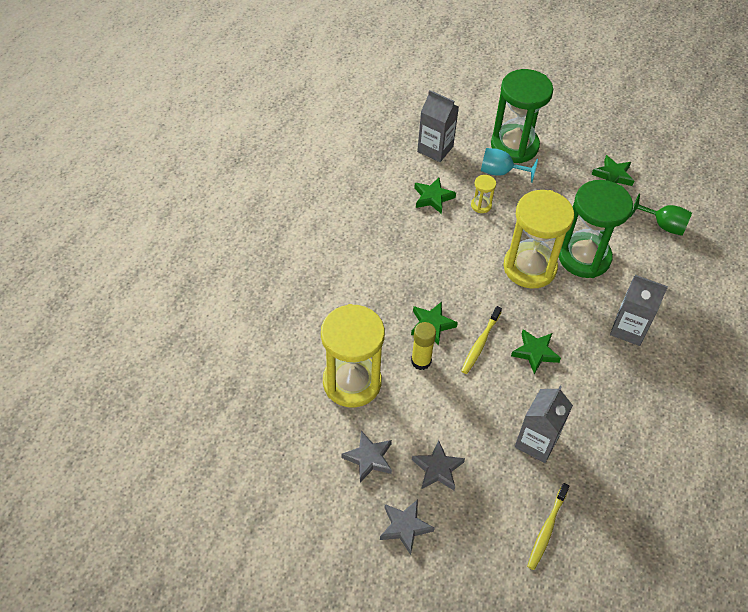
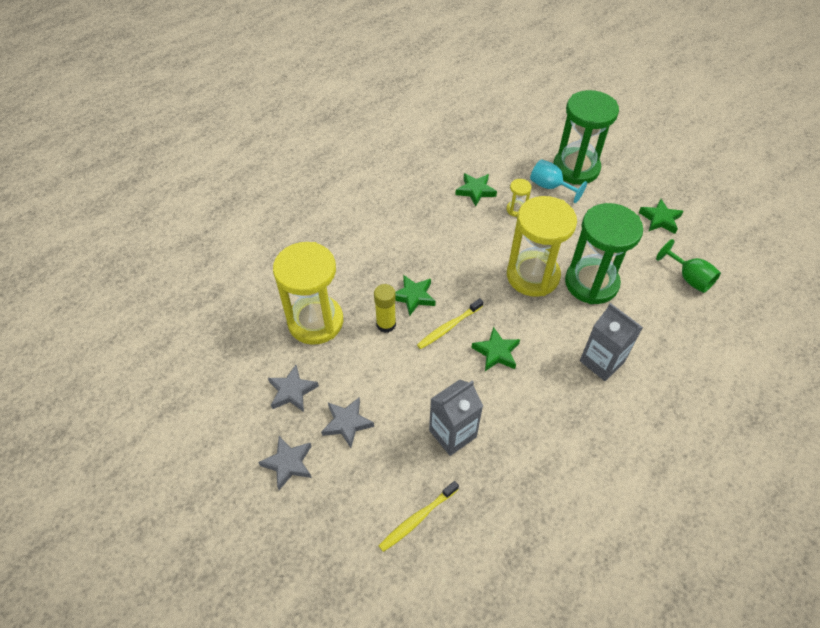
camera: 25 degrees right, 0 degrees up
grey carton [417,90,459,162] -> none

